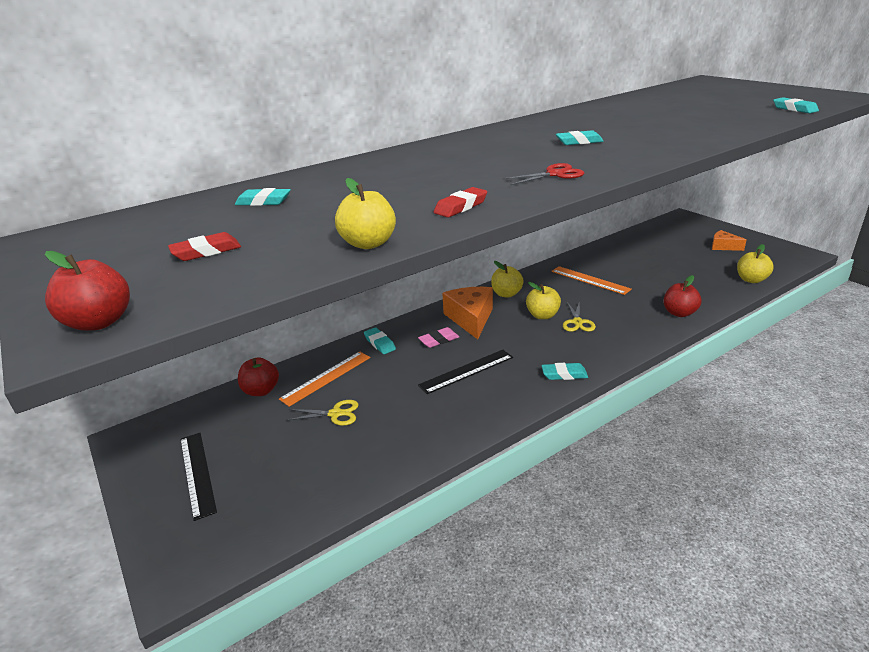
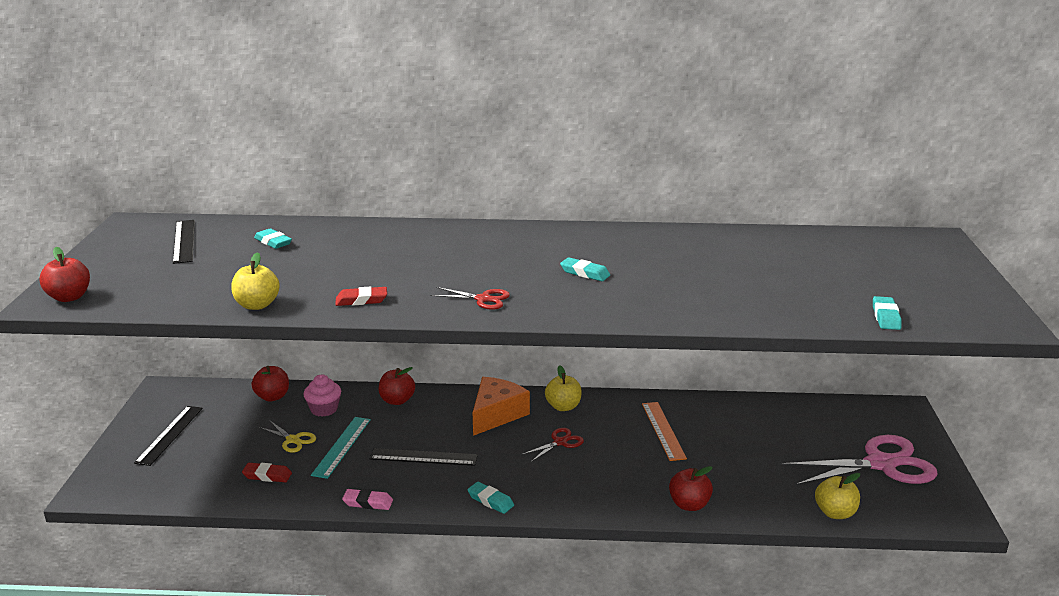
camera: 35 degrees right, 5 degrees down
red eraser [168,232,241,261] -> red eraser moved to [242,463,292,482]
orange ruler [279,351,370,407] -> pink cupcake [303,375,341,417]
turquoise eraser [364,327,396,354] -> red apple [379,367,415,405]
pink eraser [418,327,459,348] -> pink eraser moved to [342,489,393,510]
yellow apple [526,282,561,319] -> red scissors [521,428,584,463]
yellow scissors [563,301,596,332] -> none
orange cheese [712,230,747,251] -> pink scissors [780,435,938,486]
none -> black ruler [173,220,195,264]
none -> turquoise ruler [311,417,371,479]

